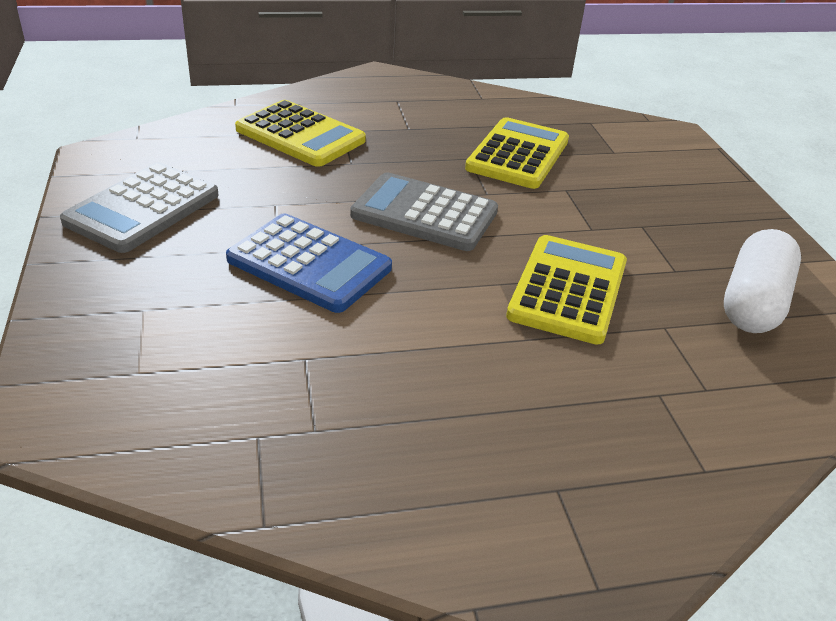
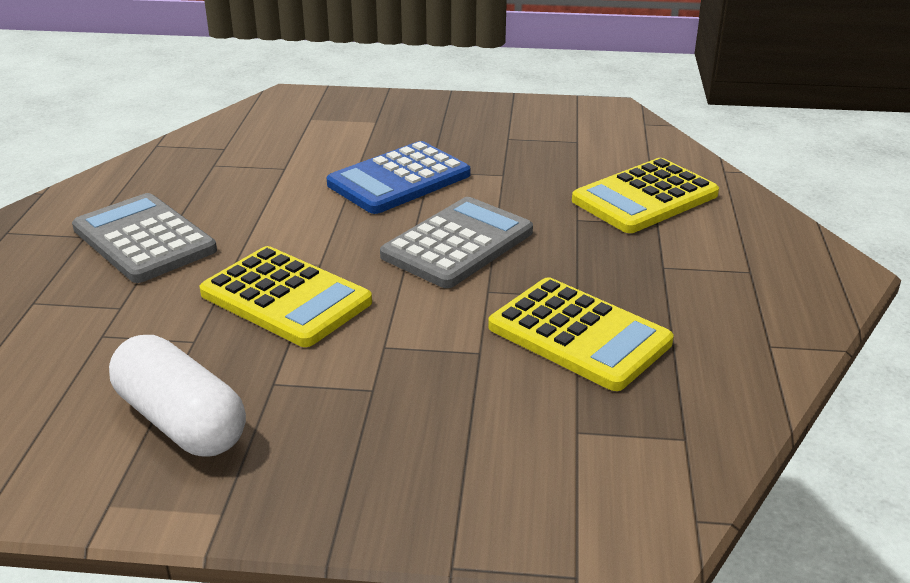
camera: 110 degrees right, 5 degrees down
grey calculator [60,162,218,253] -> grey calculator moved to [72,193,217,283]

